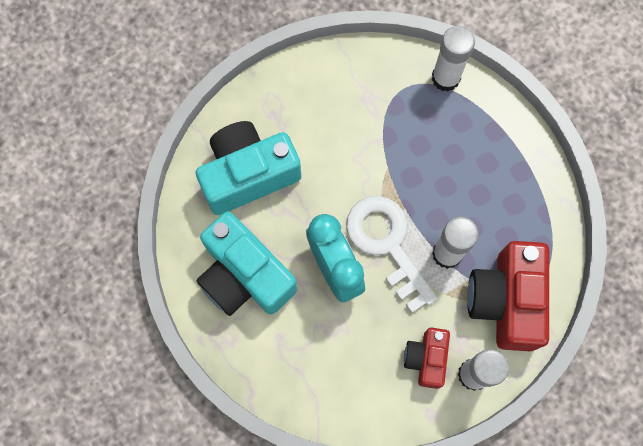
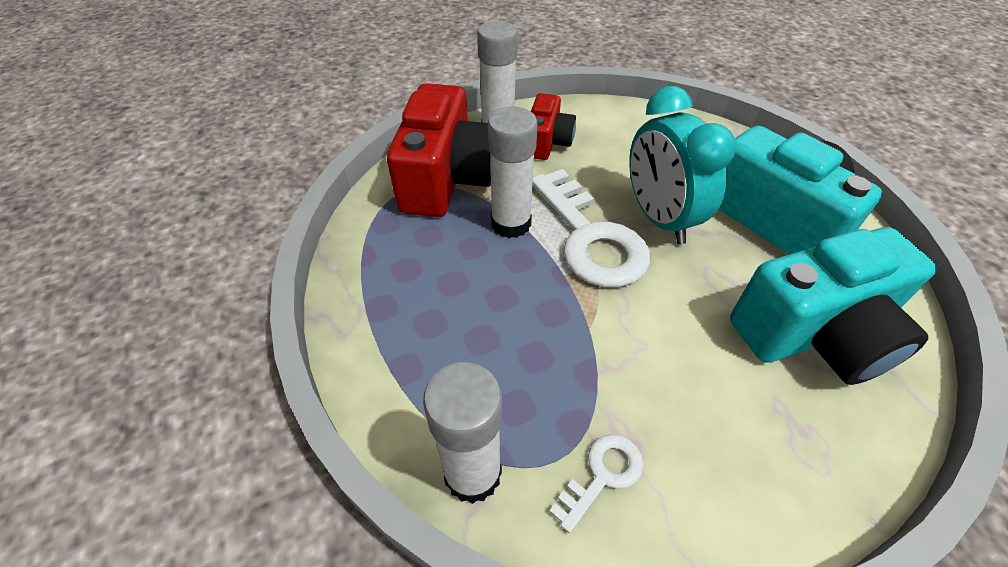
camera: 175 degrees left, 25 degrees down
none -> white key [549,434,644,533]

